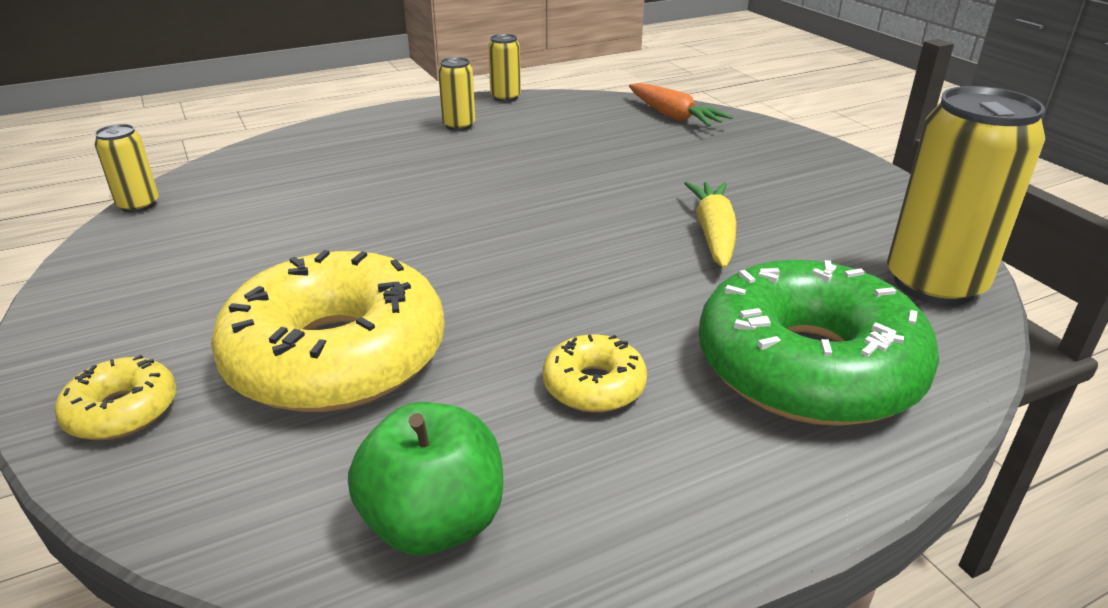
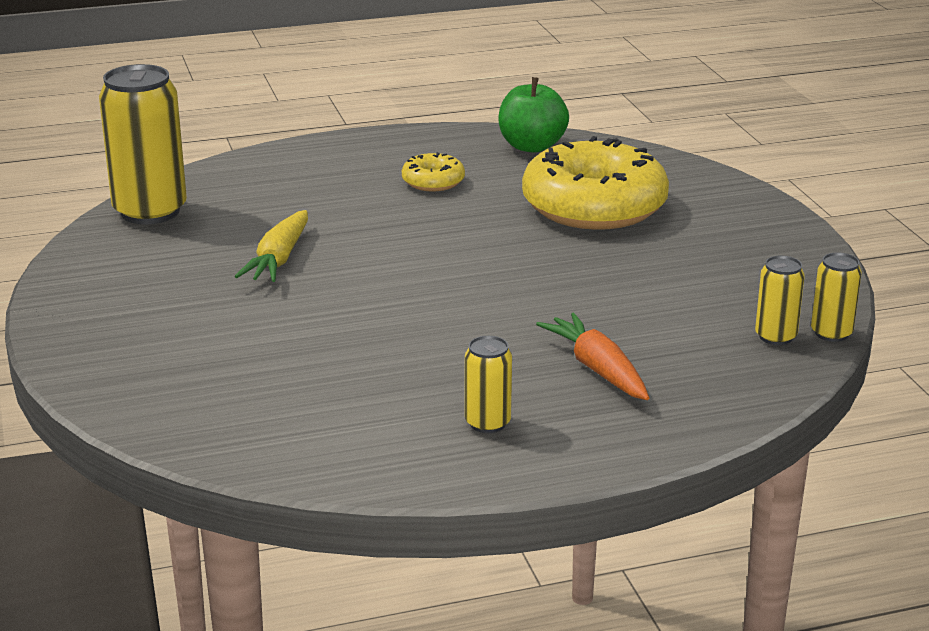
camera: 170 degrees left, 5 degrees down
yellow donut [55,355,176,440] -> none
yellow can [488,34,521,102] -> yellow can moved to [755,256,805,345]
orange carrot [629,83,733,127] -> orange carrot moved to [536,313,649,400]
green donut [699,260,939,426] -> none

